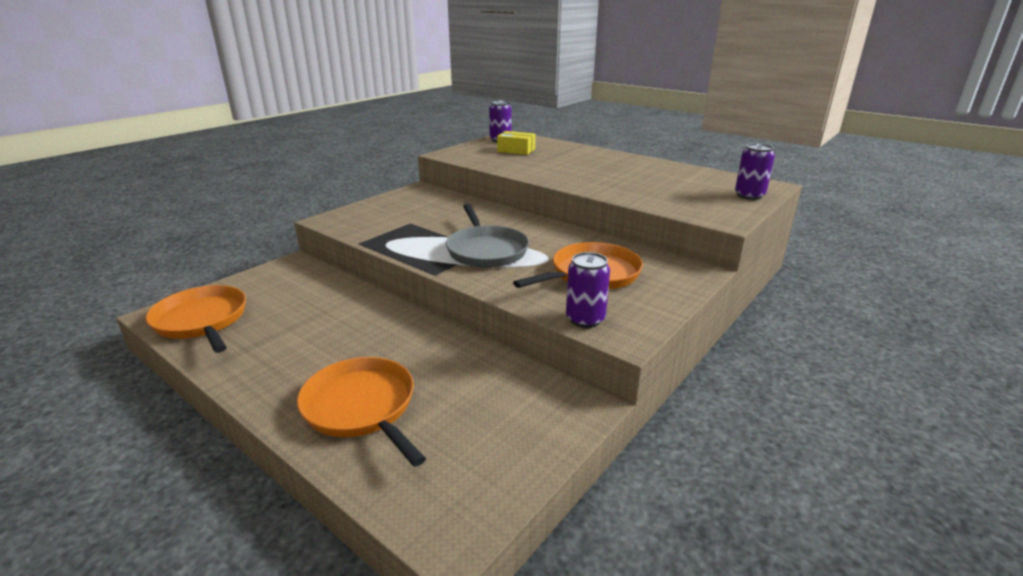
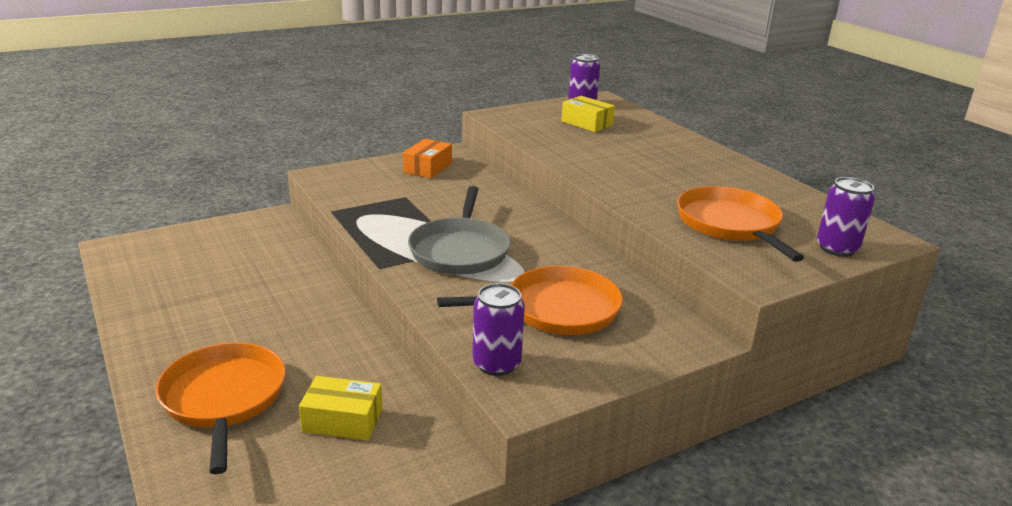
camera: 20 degrees right, 0 degrees up
orange pan [145,285,246,353] -> orange pan moved to [677,186,804,262]
none -> yellow box [299,376,382,441]
none -> orange box [403,139,452,178]

